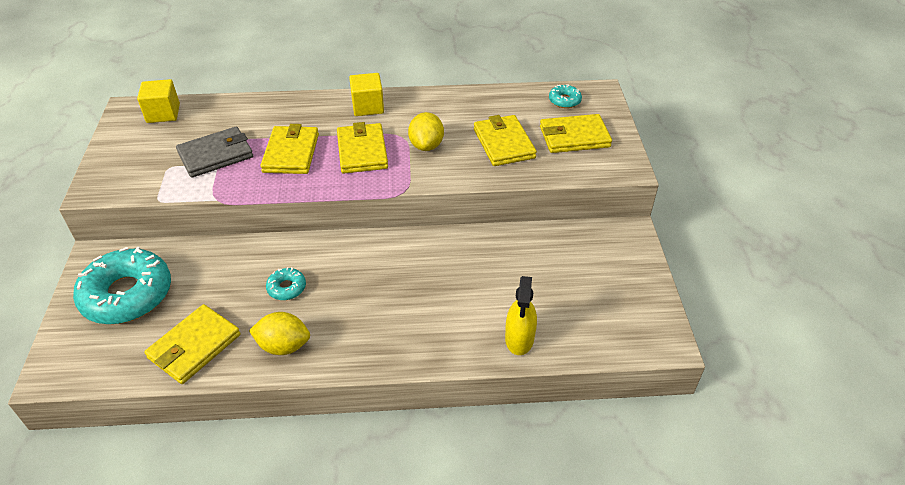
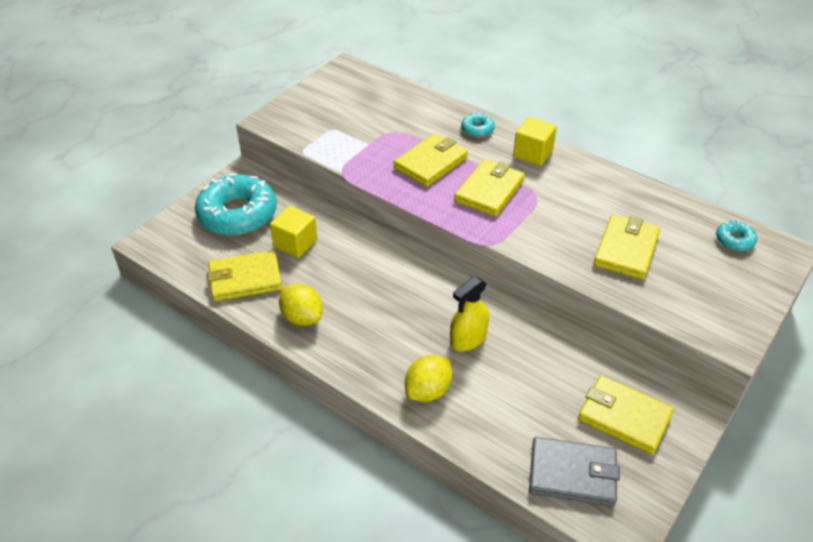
camera: 40 degrees right, 0 degrees up
yellow cube [137,79,180,123] -> yellow cube moved to [270,206,317,258]
grey wallet [176,126,253,178] -> grey wallet moved to [529,437,620,507]
turquoise donut [266,267,306,300] -> turquoise donut moved to [461,112,495,137]
yellow lemon [408,112,444,151] -> yellow lemon moved to [405,355,452,402]
yellow spray bottle [505,276,537,355] -> yellow spray bottle moved to [450,276,489,351]
yellow wallet [540,114,612,153] -> yellow wallet moved to [578,375,674,455]

